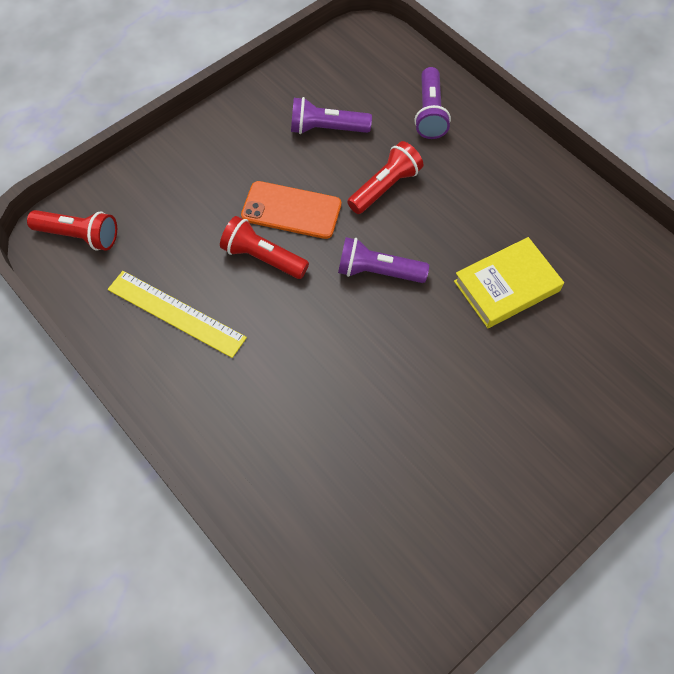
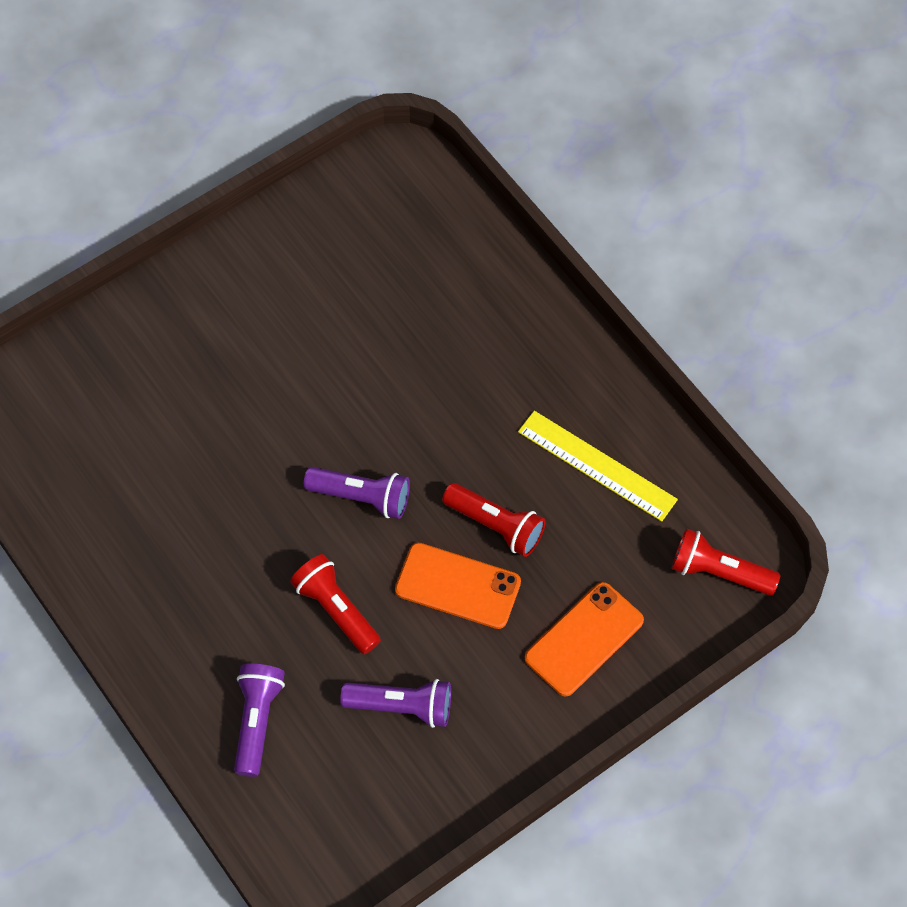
camera: 175 degrees left, 0 degrees up
red flashlight [347,141,423,214] -> red flashlight turned 90 degrees clockwise [290,554,381,654]
yellow book [454,237,564,328] -> none
none -> orange phone [525,582,644,697]

